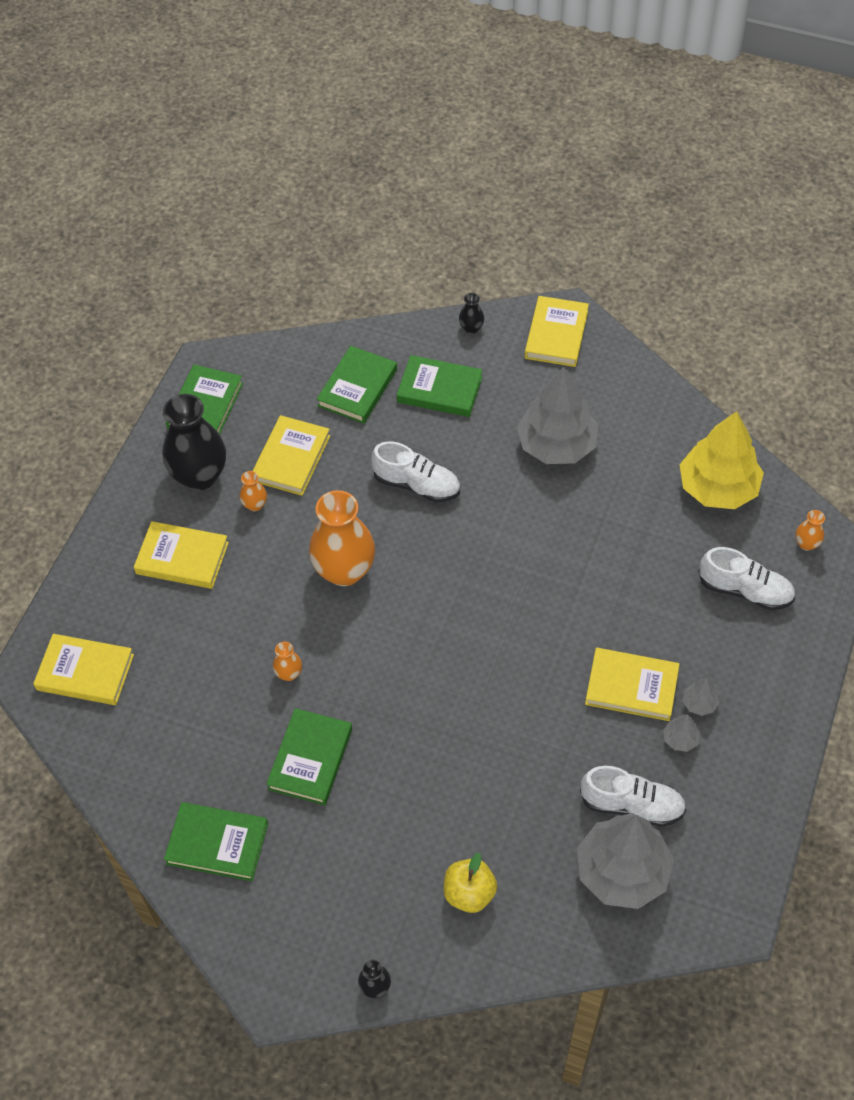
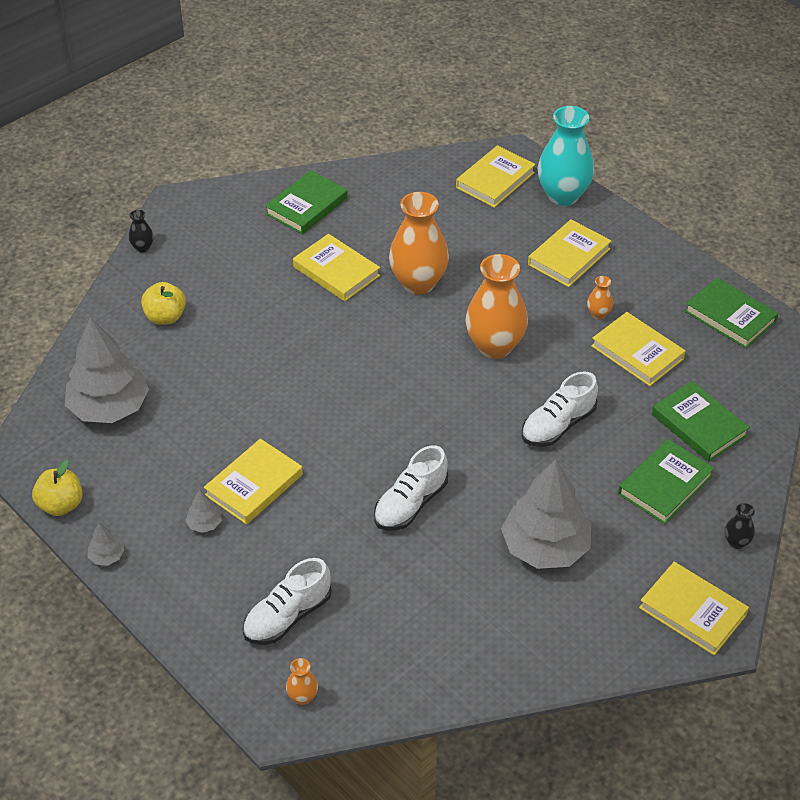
camera: 115 degrees right, 10 degrees down
black vase [163,394,226,491] -> none
green book [266,708,352,805] -> yellow book [293,234,380,301]
orange vase [273,642,302,681] -> orange vase [389,192,449,295], size x2.32
white shoe [580,766,686,827] -> white shoe moved to [374,446,448,530]
grey tree [663,714,701,752] -> grey tree moved to [88,523,124,565]
yellow tree [679,411,764,509] -> none
none -> yellow apple [32,459,83,516]
none -> turquoise vase [537,106,594,206]

